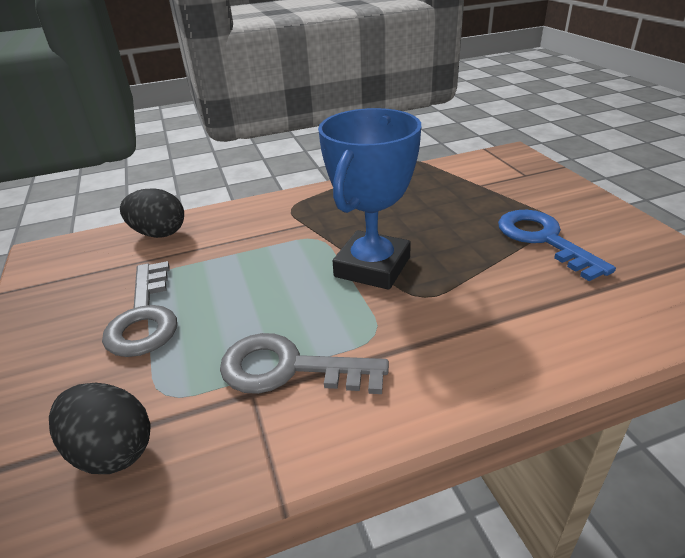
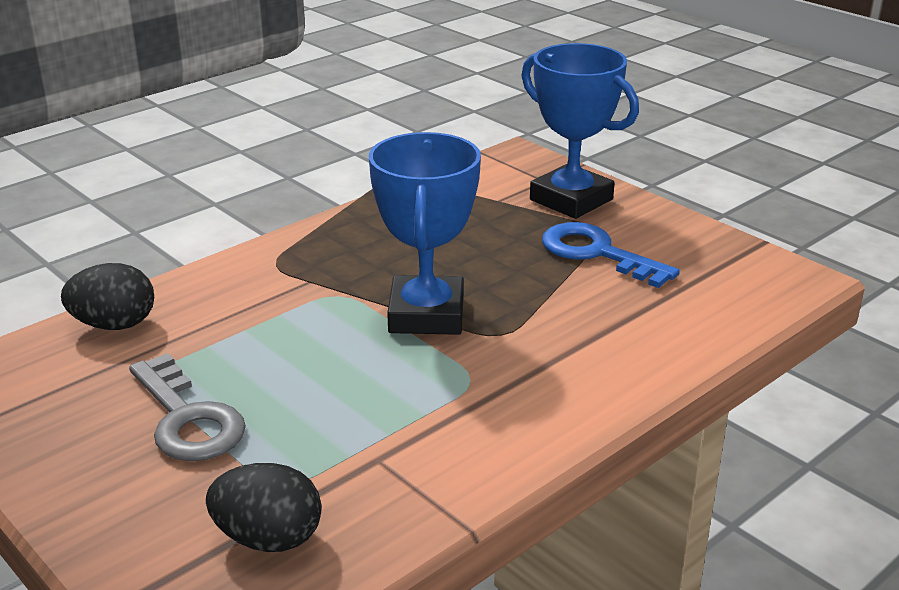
camera: 25 degrees left, 5 degrees down
grey key [220,333,389,394] -> none
none -> blue trophy [521,43,639,219]

